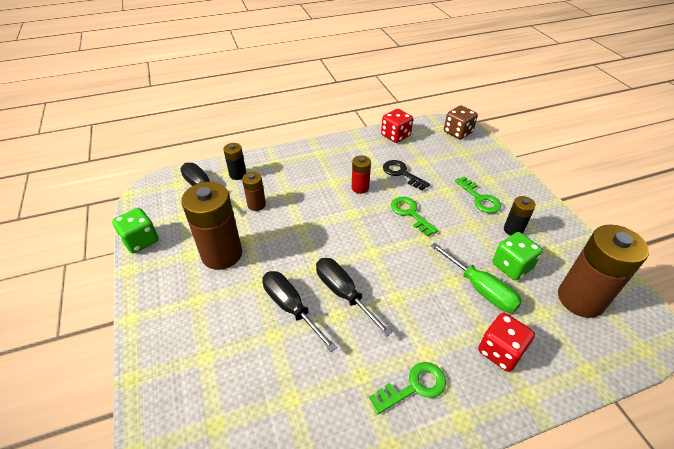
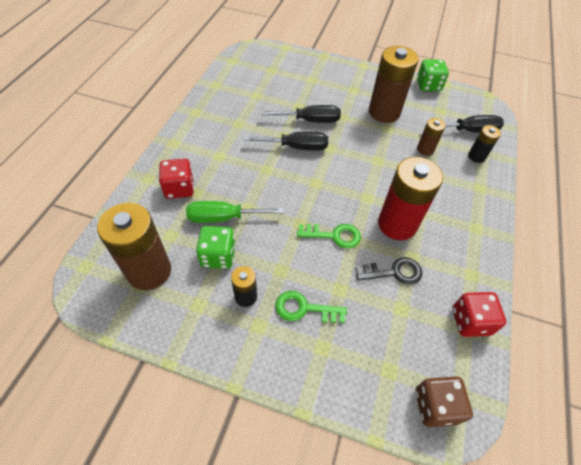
camera: 125 degrees right, 10 degrees up
red battery [352,156,371,194] -> red battery [378,157,443,240], size x1.99
green key [369,362,446,415] -> none

